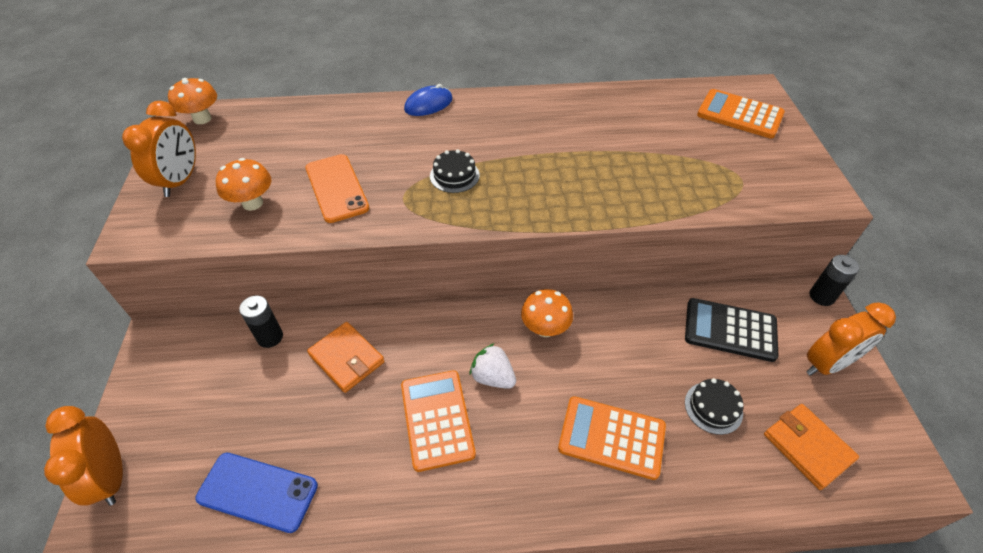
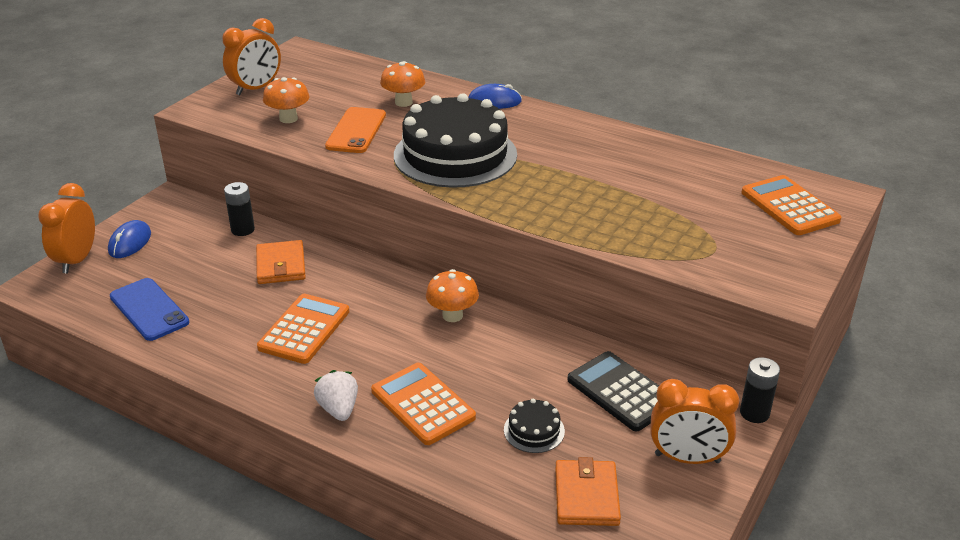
camera: 35 degrees right, 15 degrees down
orange mushroom [168,78,217,124] -> orange mushroom moved to [380,61,425,107]
black cake [430,149,480,193] -> black cake [394,93,517,188], size x2.50
white strawberry [470,343,516,389] -> white strawberry moved to [314,370,358,421]
none -> blue mouse [108,220,151,258]

